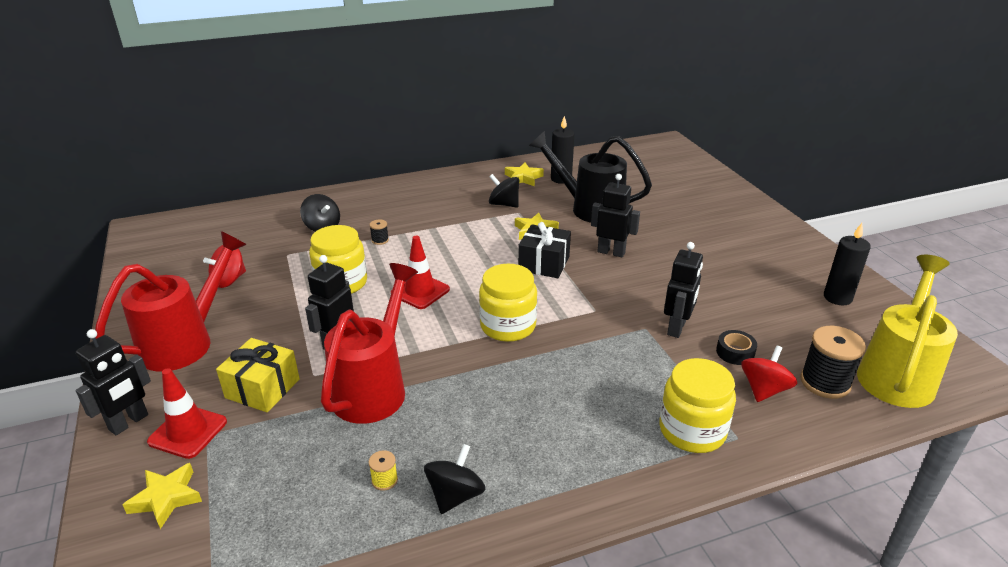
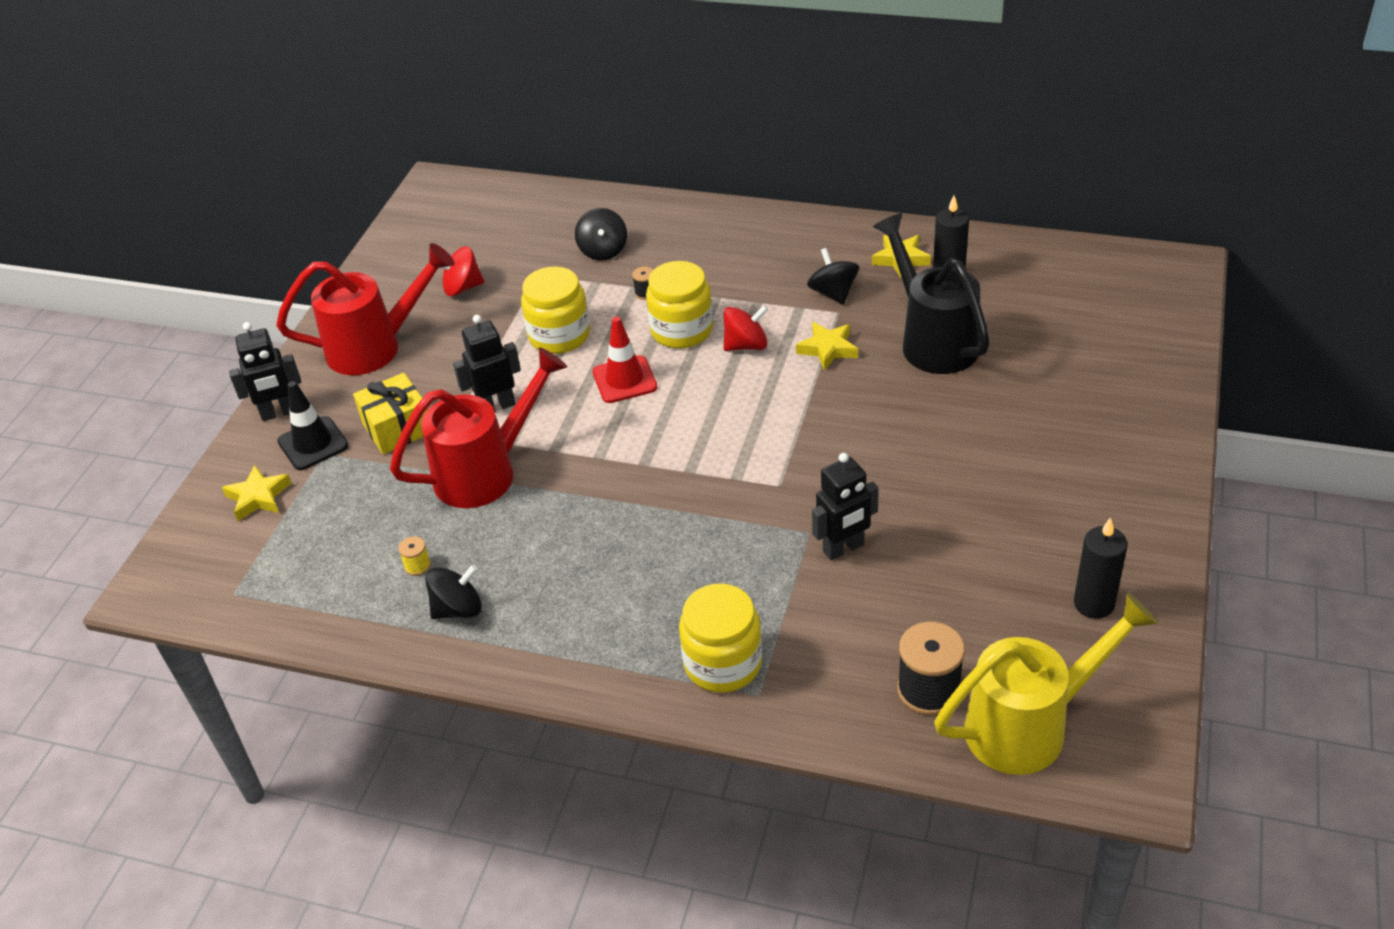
camera: 40 degrees right, 10 degrees up
red traffic cone [147,368,227,459] -> black traffic cone [277,381,349,470]
yellow jar [479,264,537,342] -> yellow jar moved to [646,261,713,349]
black gift [518,222,571,278] -> none
black robot [591,174,640,257] -> none
black tape [716,330,757,365] -> none
red spinning top [741,345,798,402] -> red spinning top moved to [724,305,768,351]

